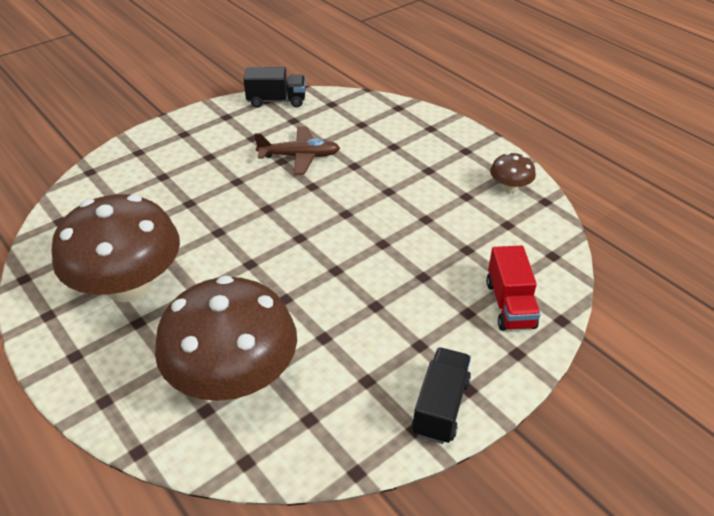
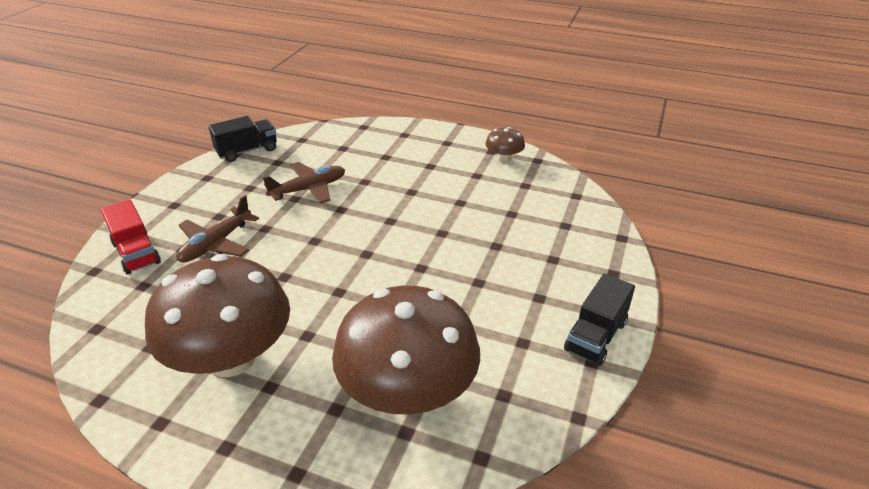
camera: 30 degrees left, 5 degrees down
black truck [412,347,471,444] -> black truck turned 135 degrees counterclockwise [564,273,635,366]
red truck [486,245,541,331] -> red truck moved to [101,200,161,275]
none -> brown plane [176,195,259,263]

